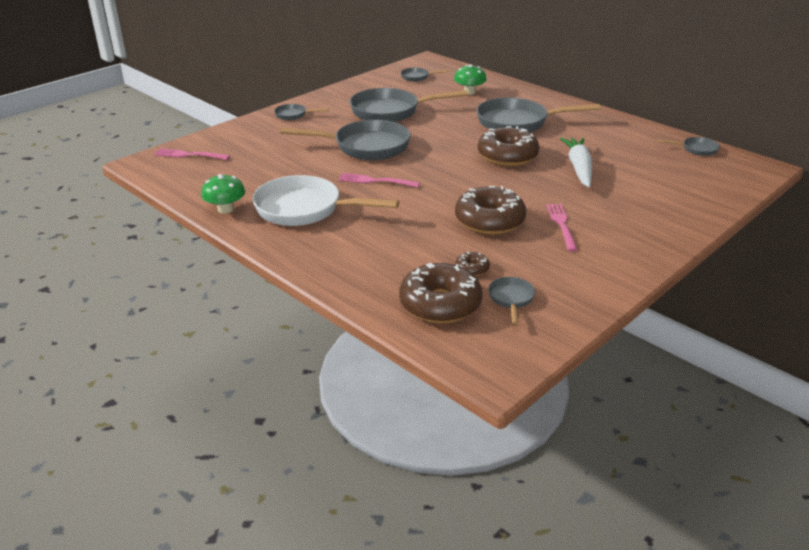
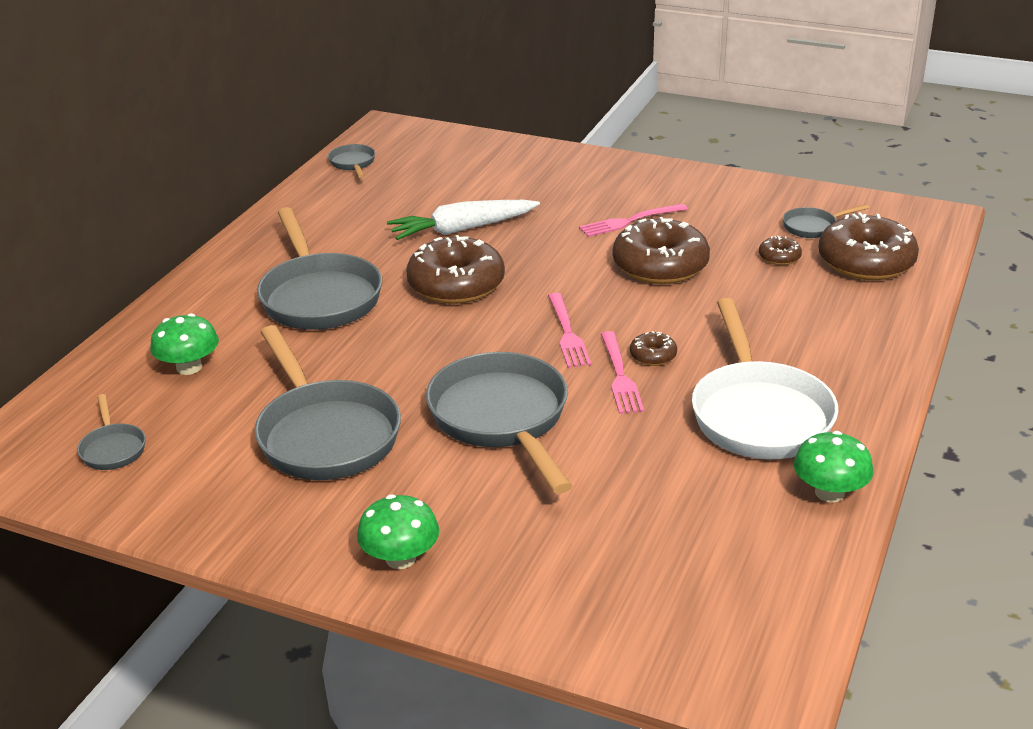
camera: 110 degrees left, 0 degrees up
pink fork [154,148,230,160] -> pink fork moved to [548,293,591,368]
grey pan [274,104,328,120] -> green mushroom [357,494,439,569]
none -> brown donut [630,331,677,366]

